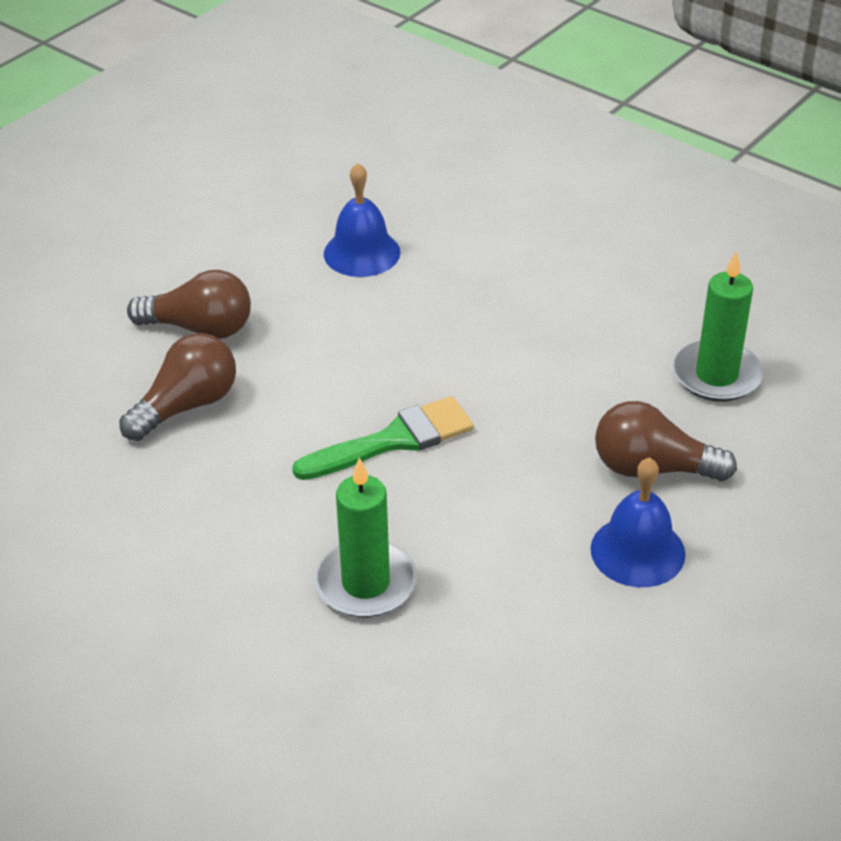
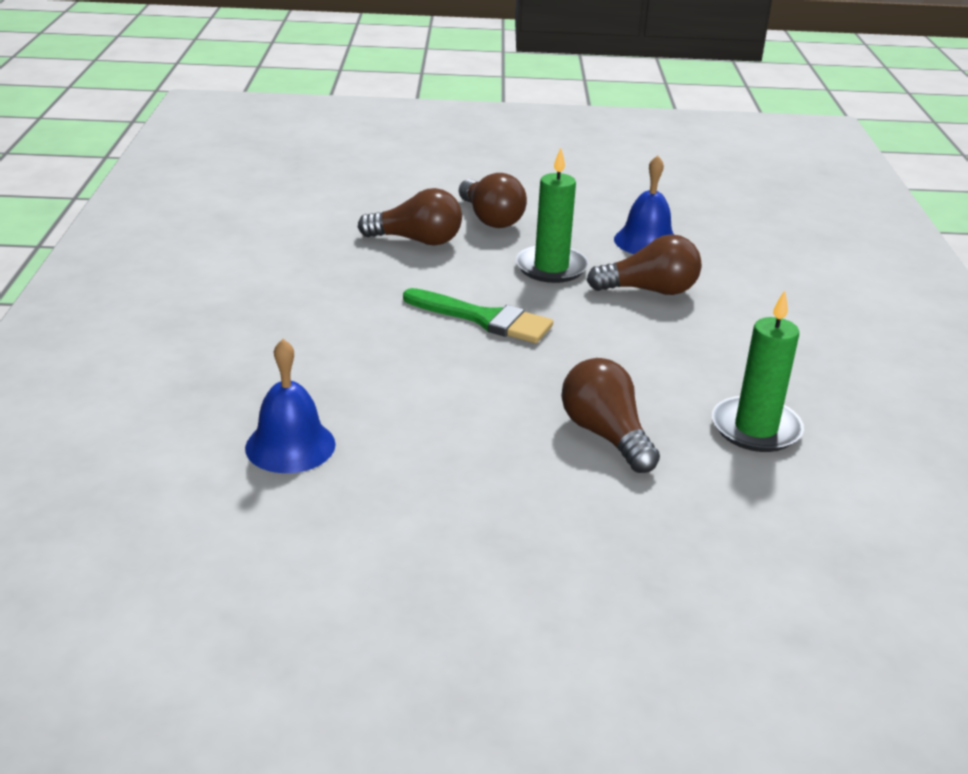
camera: 50 degrees right, 10 degrees down
green candle [314,458,417,617] -> green candle moved to [516,148,589,283]
blue bell [590,457,685,587] -> blue bell moved to [245,339,336,473]
none -> brown light bulb [587,234,702,295]

